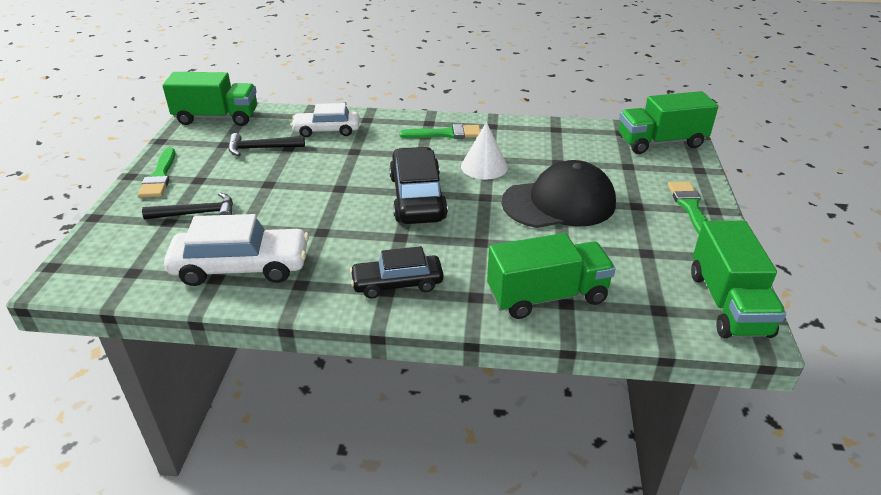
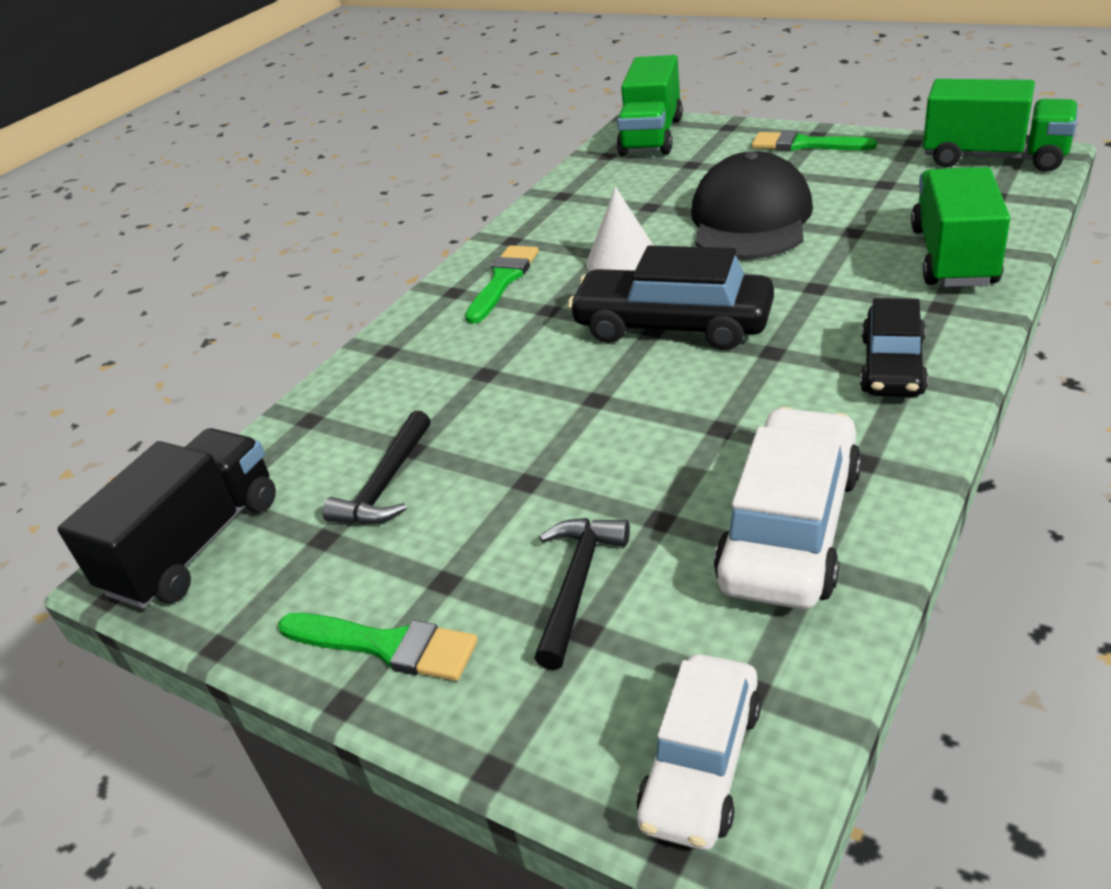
camera: 60 degrees left, 0 degrees up
green truck [162,72,257,126] -> black truck [58,428,276,609]
white car [291,103,360,137] -> white car moved to [636,654,761,850]

